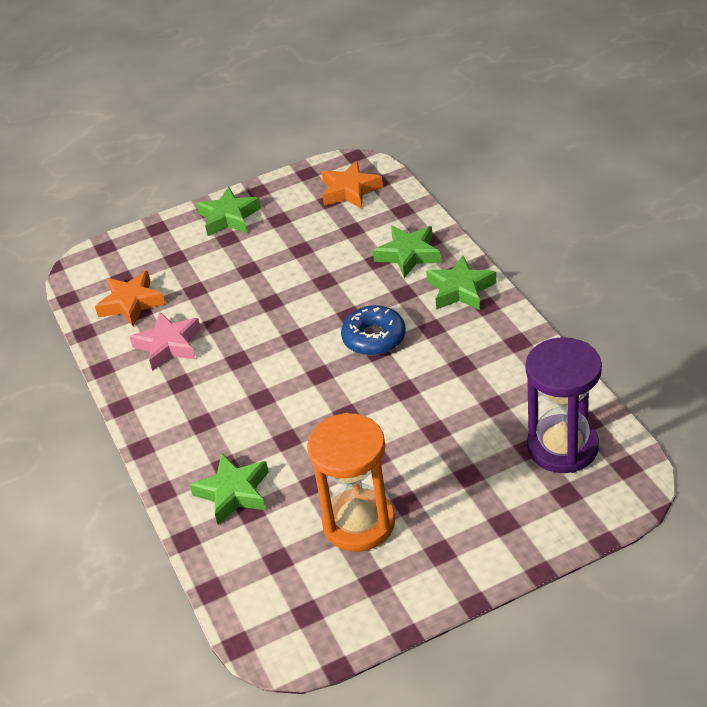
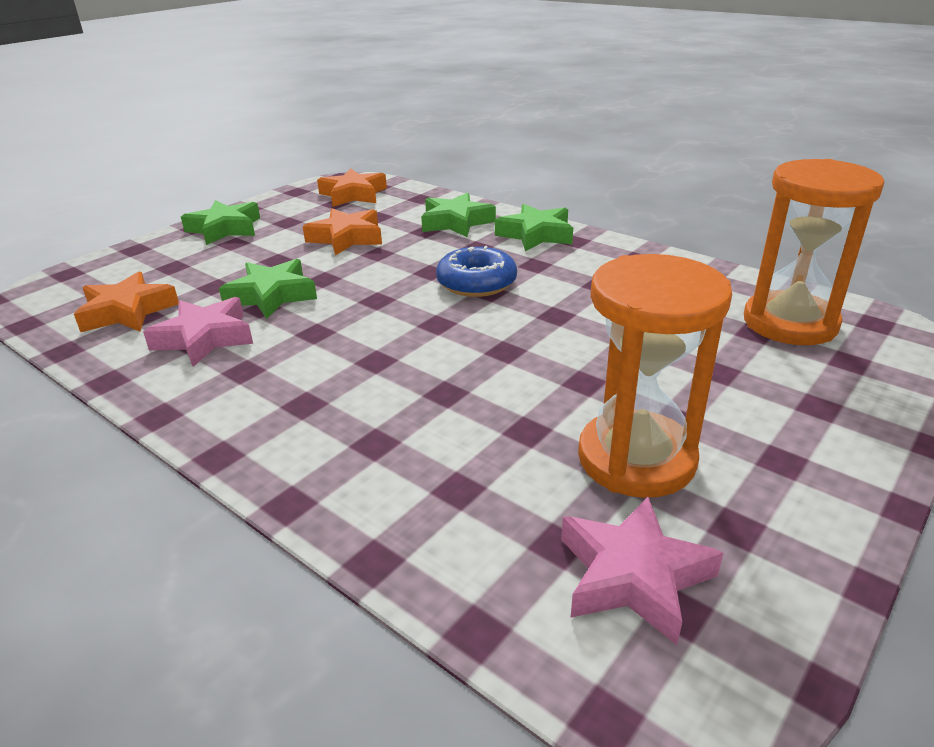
camera: 30 degrees left, 10 degrees down
green star [190,453,269,525] -> green star moved to [219,259,317,319]
purple hourglass [526,337,602,473] -> orange hourglass [744,159,884,345]
none -> orange star [303,208,382,255]
none -> pink star [561,497,723,645]

